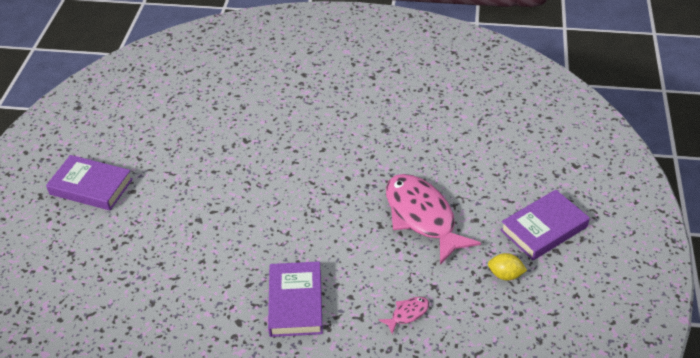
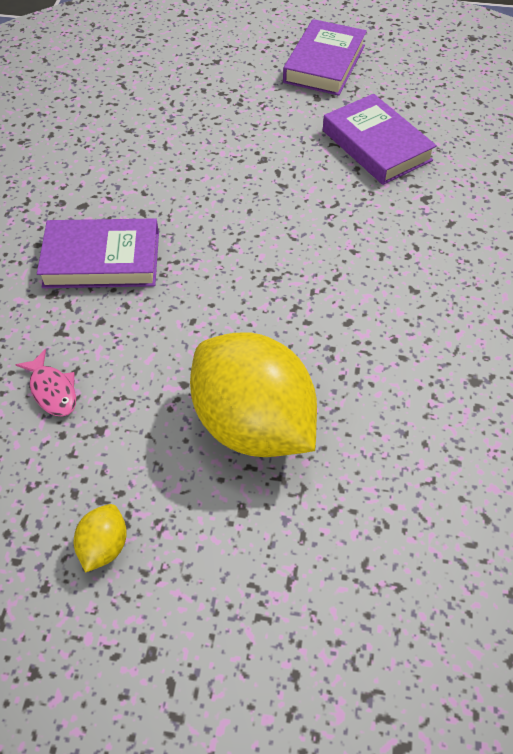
camera: 90 degrees right, 10 degrees up
pink fish [386,174,481,265] -> yellow lemon [190,333,317,457]
purple book [500,190,590,260] -> purple book moved to [323,94,437,185]

